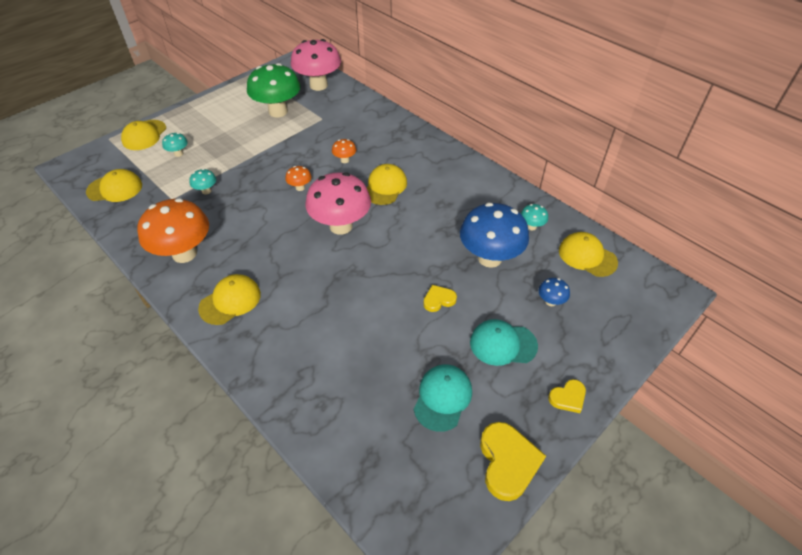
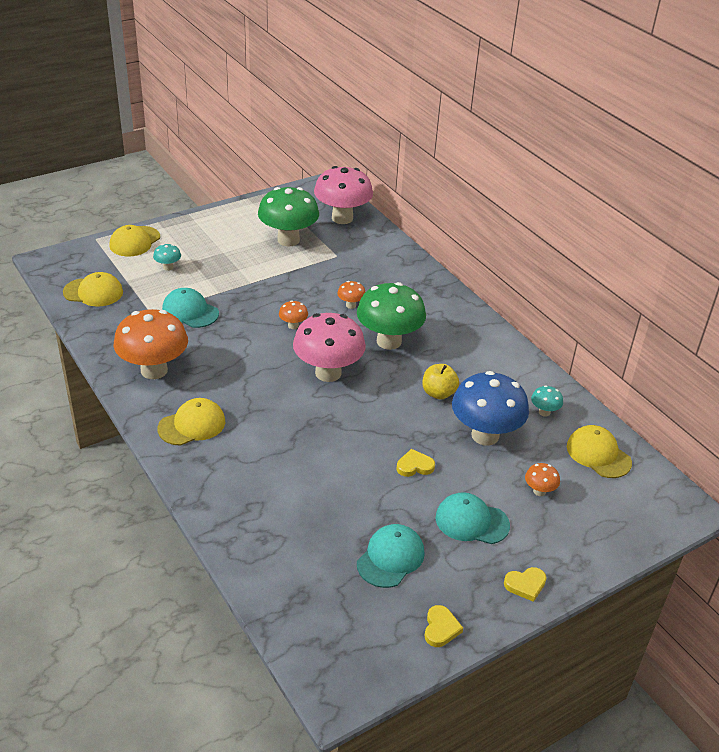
camera: 10 degrees right, 10 degrees down
turquoise mushroom [189,169,216,194] -> turquoise cap [162,288,219,328]
yellow cap [367,164,407,205] -> green mushroom [357,282,426,350]
yellow heart [480,422,546,501] -> yellow heart [425,605,463,647], size x0.56
blue mushroom [538,278,570,306] -> orange mushroom [525,463,560,496]
none -> yellow apple [422,364,459,399]

